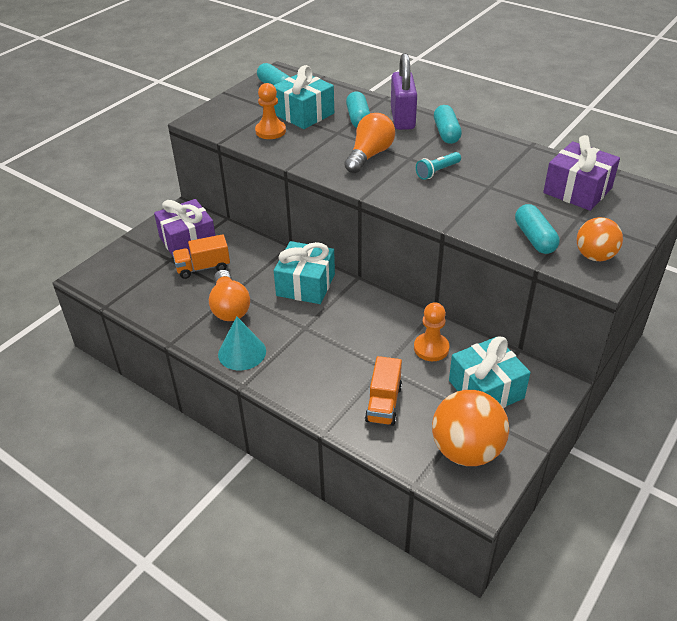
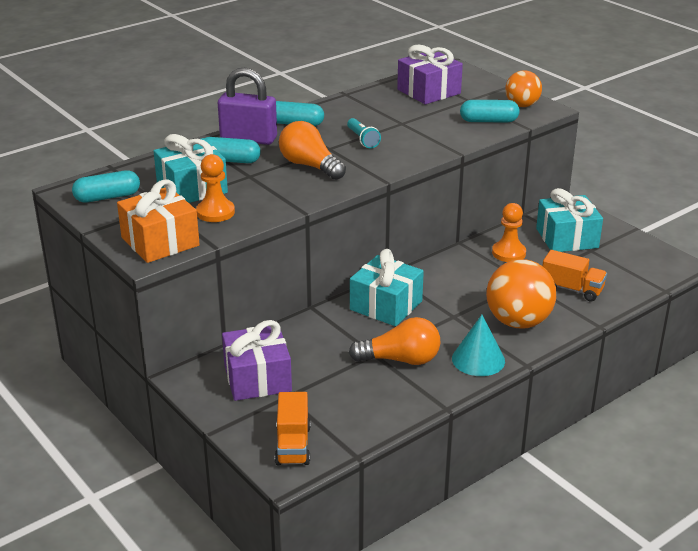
camera: 75 degrees left, 10 degrees down
orange truck [172,234,230,279] -> orange truck moved to [275,392,311,466]
orange ball [432,390,509,466] -> orange ball moved to [486,259,556,329]
none -> orange gift [117,179,200,263]

